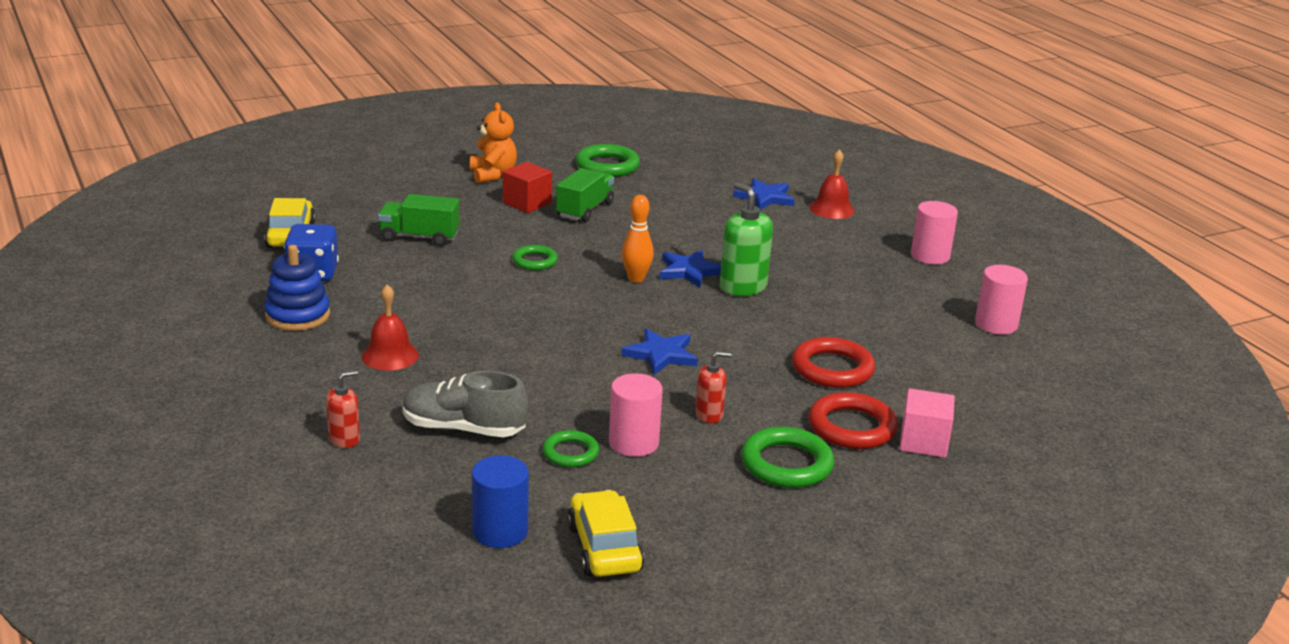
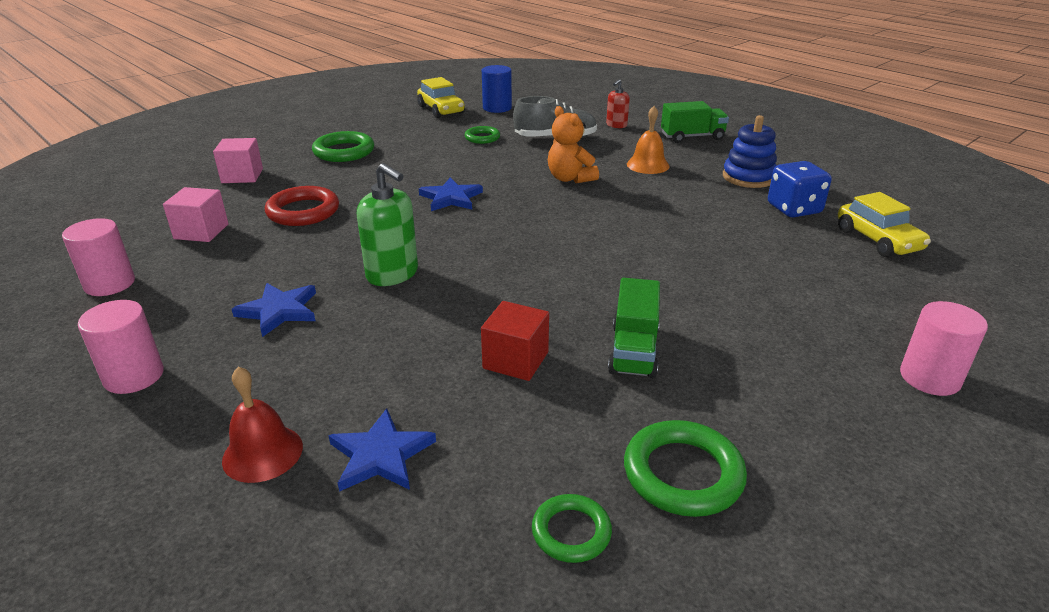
camera: 165 degrees right, 5 degrees up
red bell [362,284,419,370] -> orange bell [627,106,669,174]
green truck [378,194,460,246] -> green truck moved to [661,101,729,143]
orange teddy bear [470,102,517,183] -> orange teddy bear moved to [548,106,599,183]
red cube [503,162,552,213] -> red cube moved to [481,301,549,381]
green ring [512,245,558,270] -> green ring moved to [532,494,612,563]
pink cylinder [609,373,663,457] -> pink cylinder moved to [900,301,988,396]
orange bowling pin [622,195,654,283] -> none
blue star [660,250,721,288] -> blue star moved to [232,283,316,337]
red soap dispenser [695,351,731,423] -> none
red ring [808,392,898,449] -> none
none -> pink cube [163,187,229,242]

